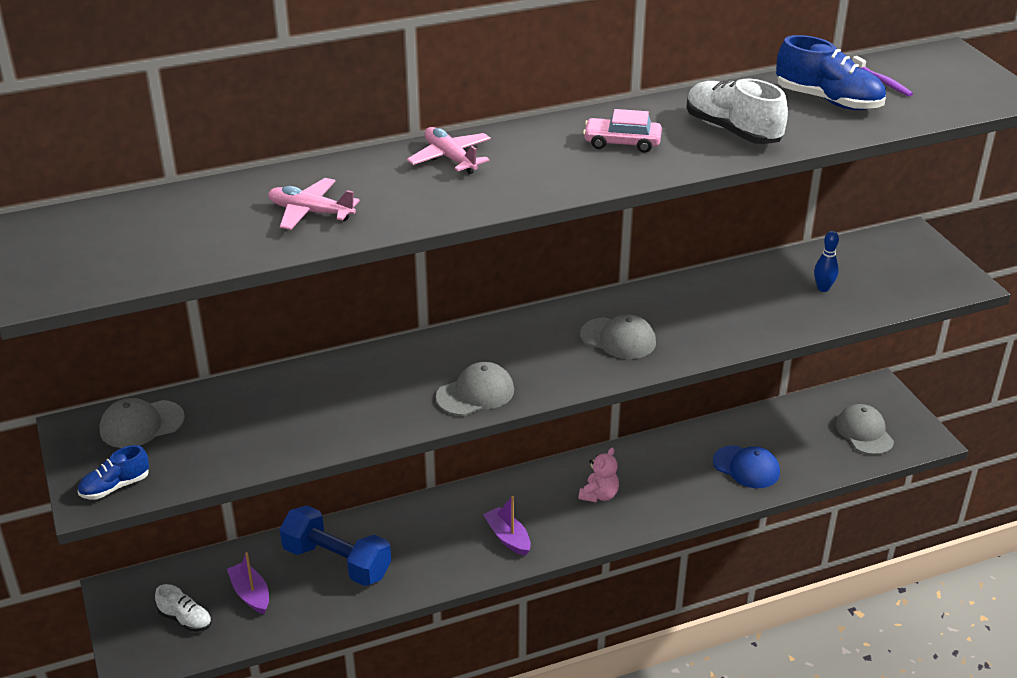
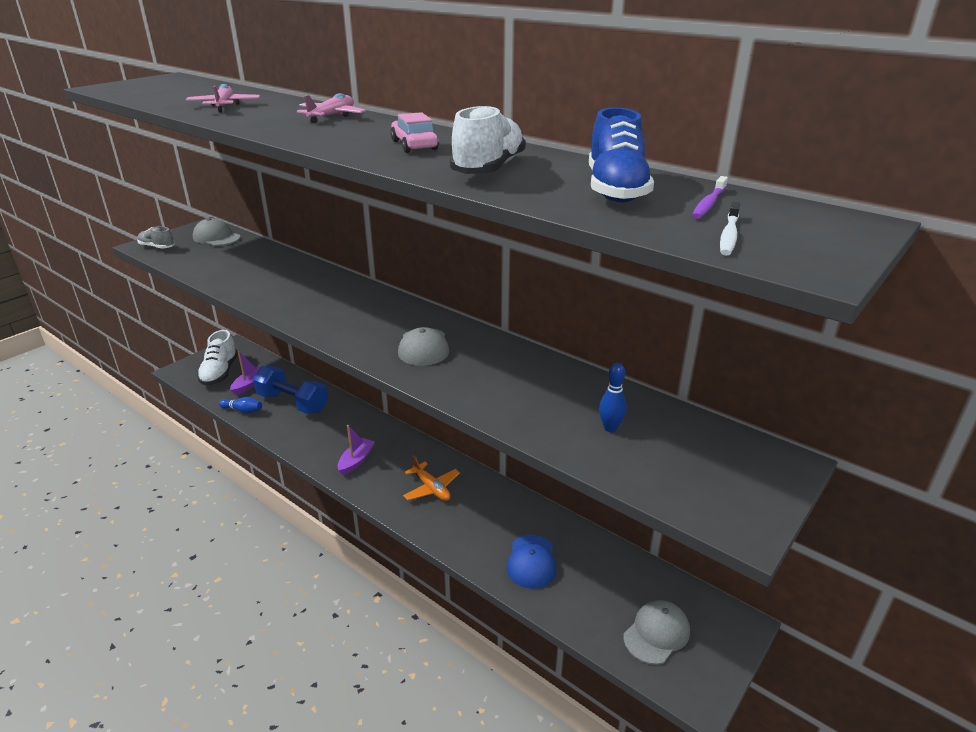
camera: 60 degrees right, 5 degrees down
blue shoe [78,445,149,499] -> grey shoe [137,226,175,248]
white shoe [155,584,212,632] -> white shoe [197,330,238,386], size x1.69
blue dumbbell [279,505,391,586] -> blue dumbbell turned 60 degrees counterclockwise [253,366,328,414]
grey cap [436,362,514,416] -> none
pink teddy bear [579,448,619,502] -> orange plane [403,455,460,501]
none -> blue bowling pin [219,397,262,413]
none -> white toothbrush [720,202,740,255]

